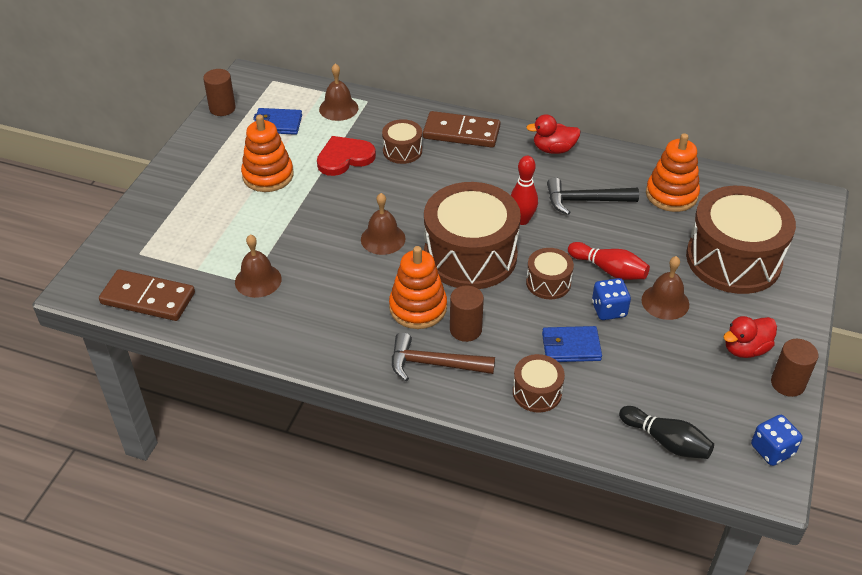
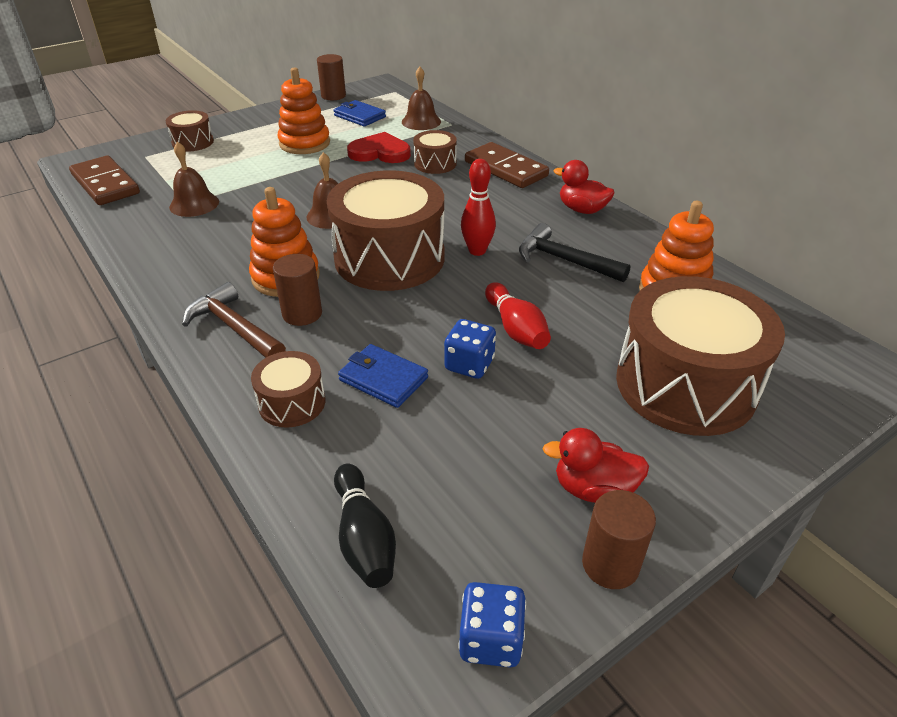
camera: 35 degrees right, 5 degrees down
brown drum [526,248,574,299] -> brown drum moved to [166,110,214,152]
brown bell [641,256,689,320] -> none

